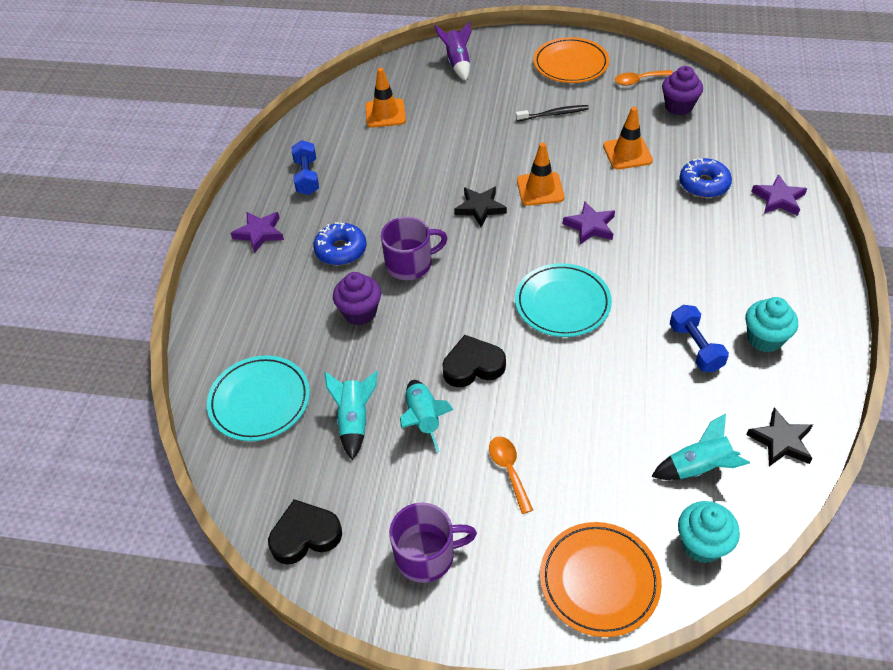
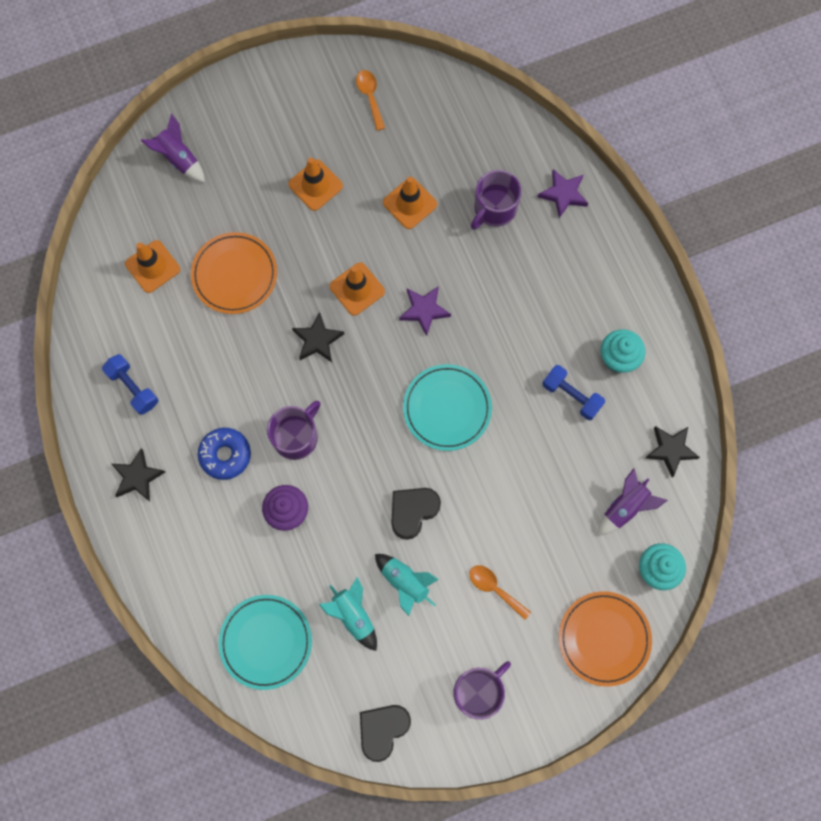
camera: 35 degrees left, 25 degrees up
purple star [231,211,284,253] -> black star [112,448,165,501]
black toothbrush [516,105,589,121] -> orange traffic cone [288,158,343,211]
orange plate [533,37,609,83] -> orange plate moved to [191,232,277,314]
orange spoon [615,70,673,85] -> orange spoon turned 120 degrees clockwise [356,70,385,131]
turquoise rocket [651,413,750,480] -> purple rocket [598,468,668,536]
purple cupcake [662,66,703,115] -> none
blue donut [679,158,732,198] -> purple mug [471,170,521,229]

